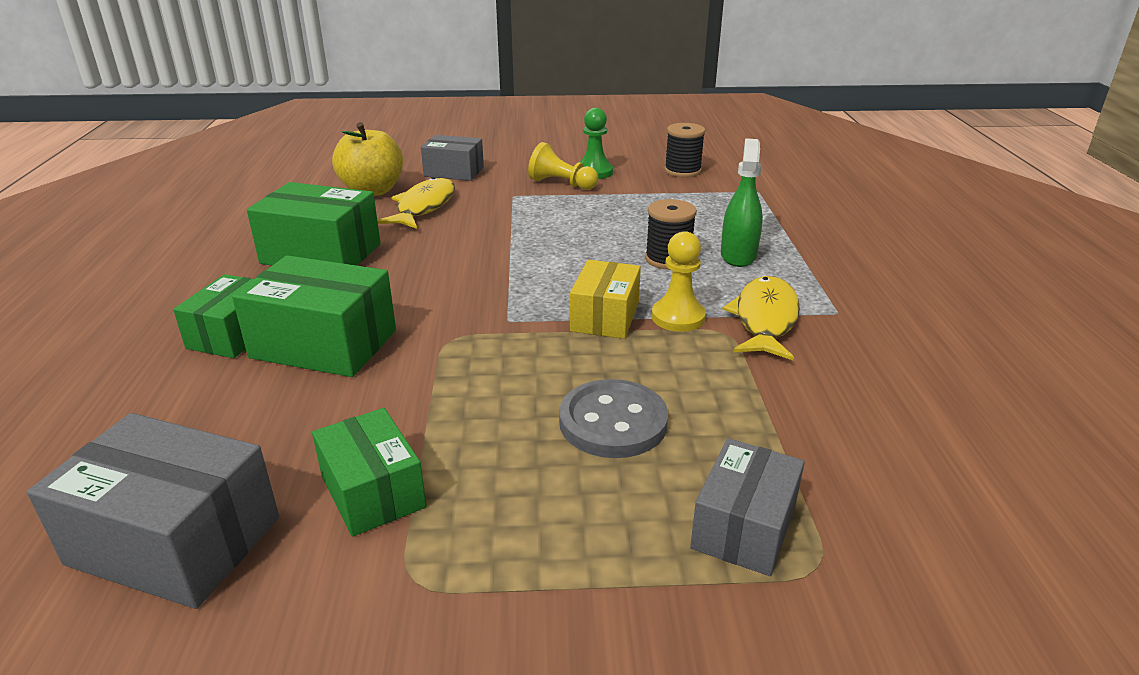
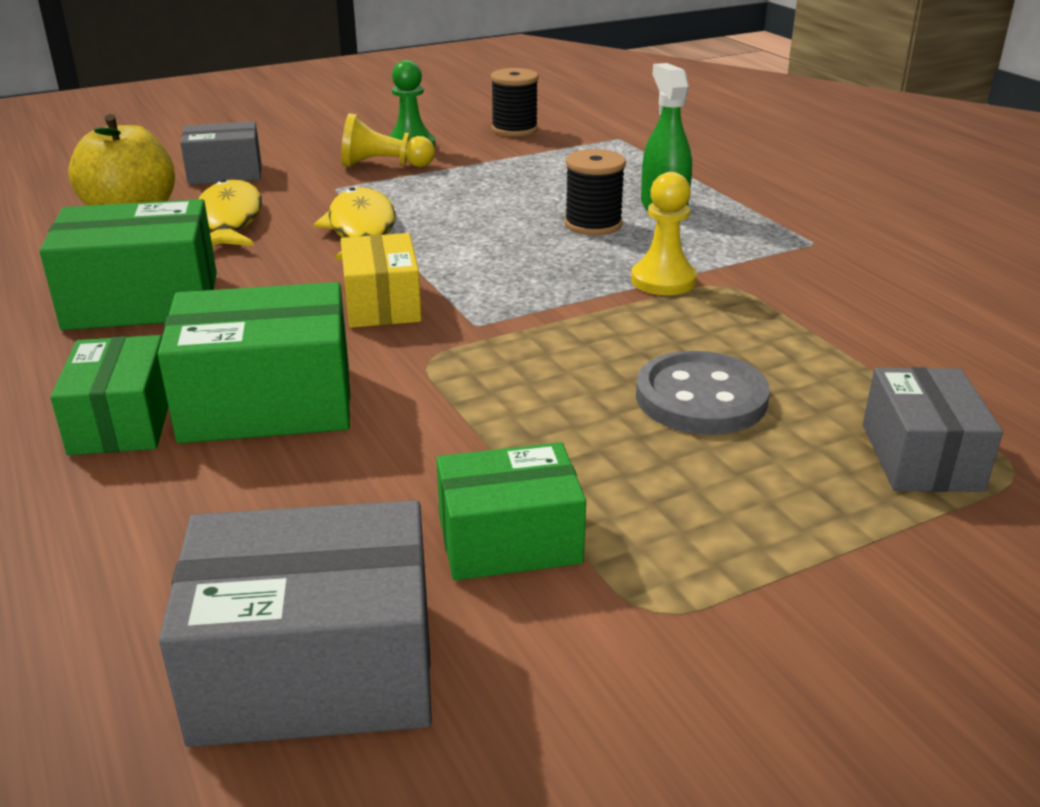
camera: 25 degrees left, 0 degrees up
green box [312,408,426,536] -> green box turned 45 degrees counterclockwise [436,442,586,580]
yellow box [570,260,641,339] -> yellow box moved to [341,233,422,328]
yellow fish [722,276,800,361] -> yellow fish moved to [314,187,395,260]

